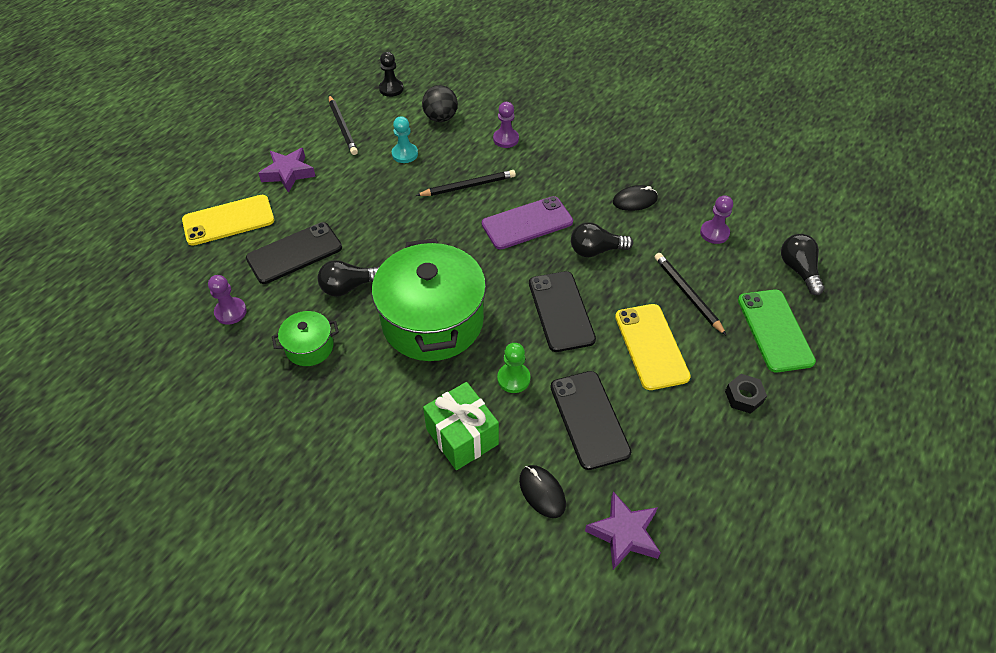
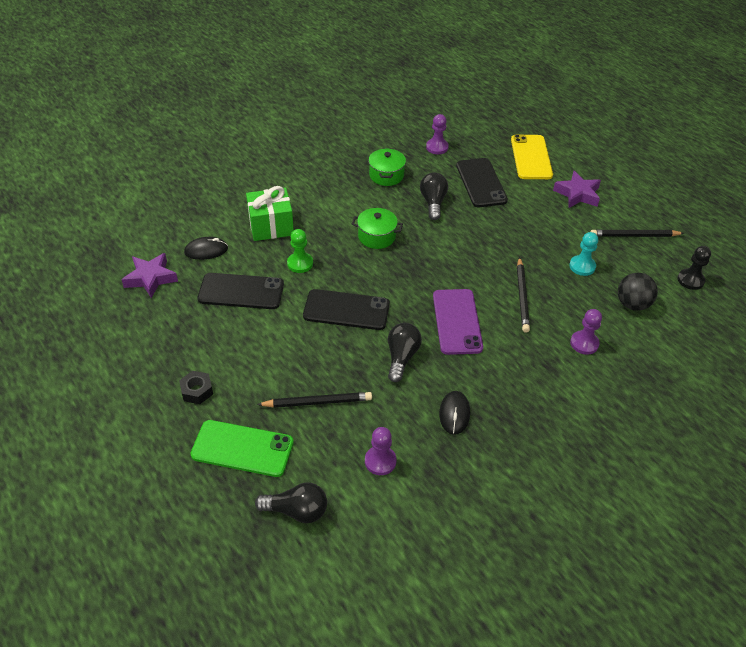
camera: 110 degrees right, 5 degrees down
green pot [372,238,486,361] -> green pot [352,208,403,249], size x0.46
yellow phone [615,304,691,390] -> none

